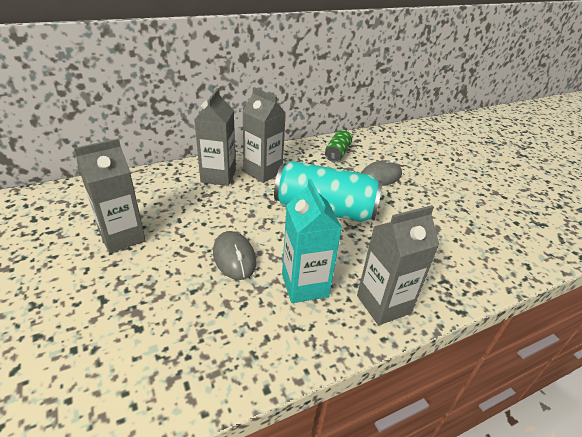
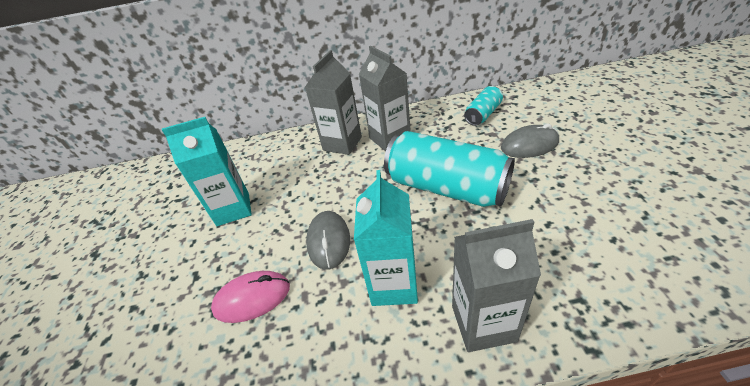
camera: 25 degrees right, 5 degrees up
grey carton [74,138,146,253] -> turquoise carton [162,117,252,226]
green can [325,130,352,162] -> turquoise can [464,86,503,126]
none -> pink mouse [211,271,290,323]

